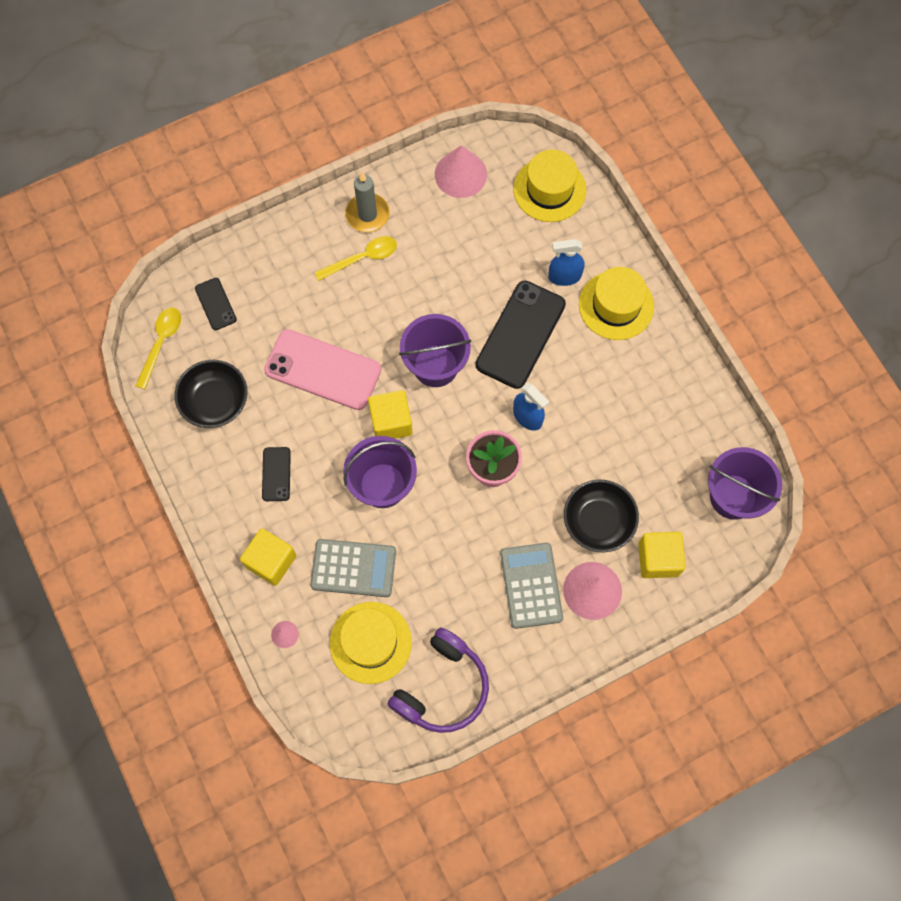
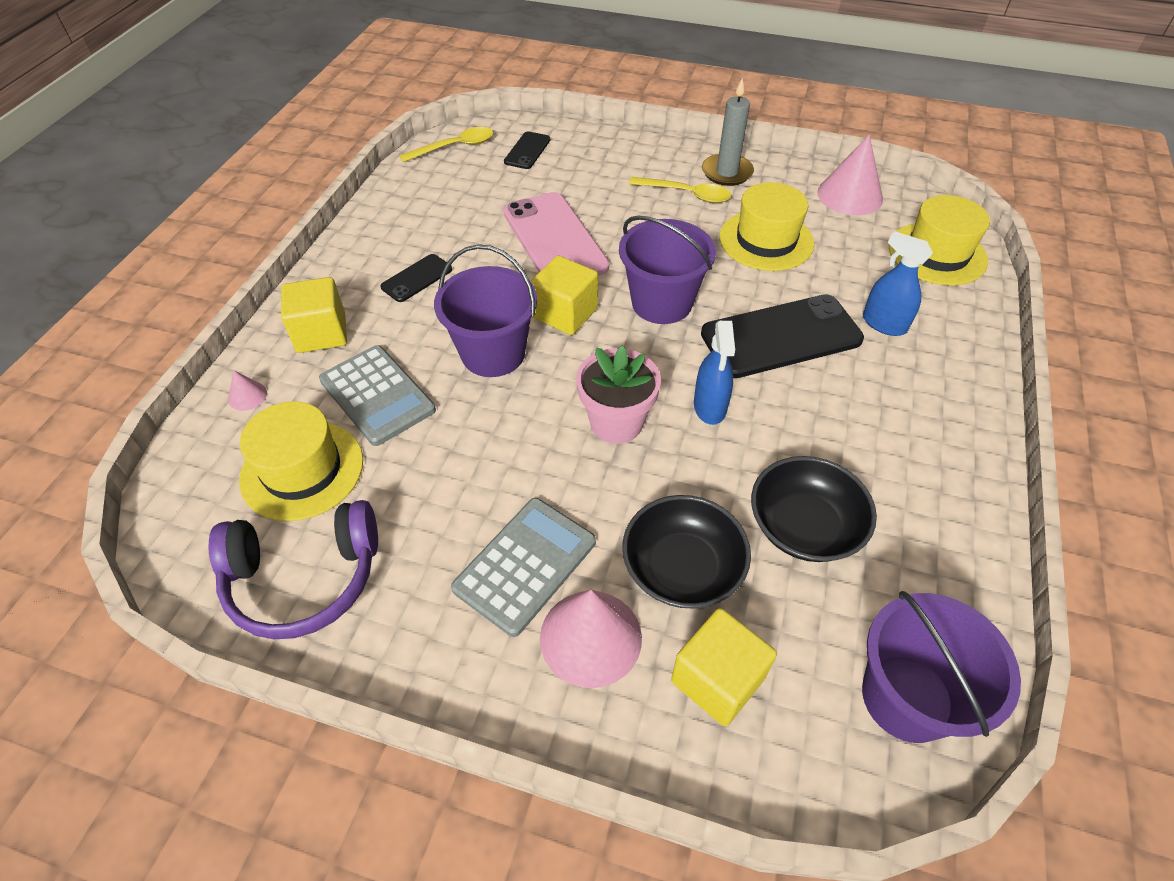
camera: 45 degrees right, 20 degrees down
black bowl [175,360,247,428] -> black bowl moved to [751,456,877,562]
yellow hat [579,267,654,340] -> yellow hat moved to [719,182,814,271]

